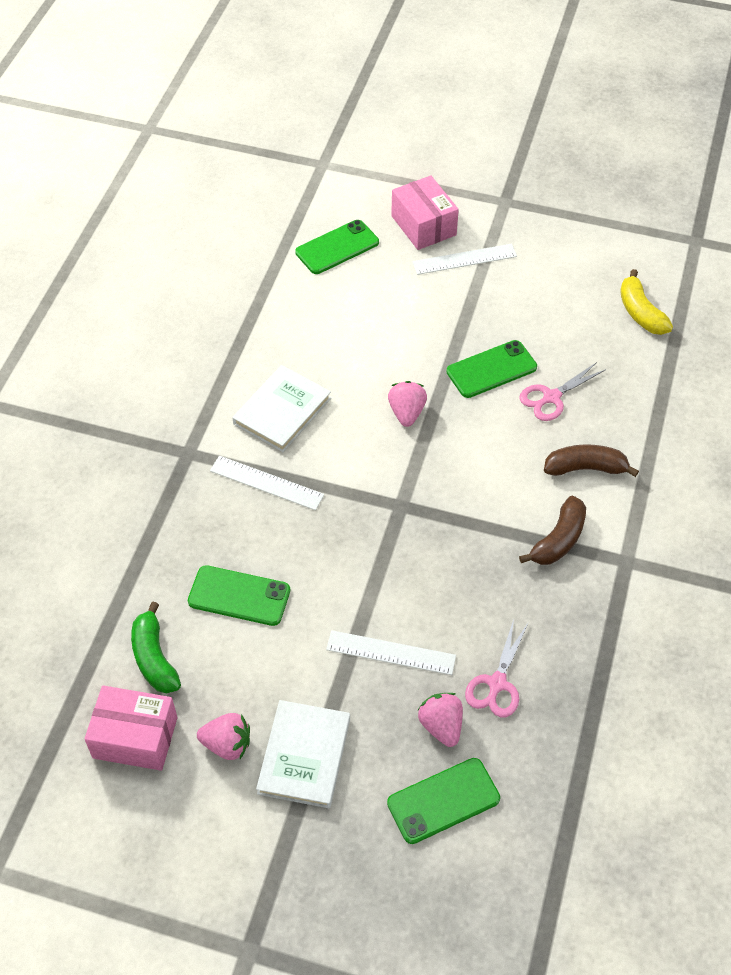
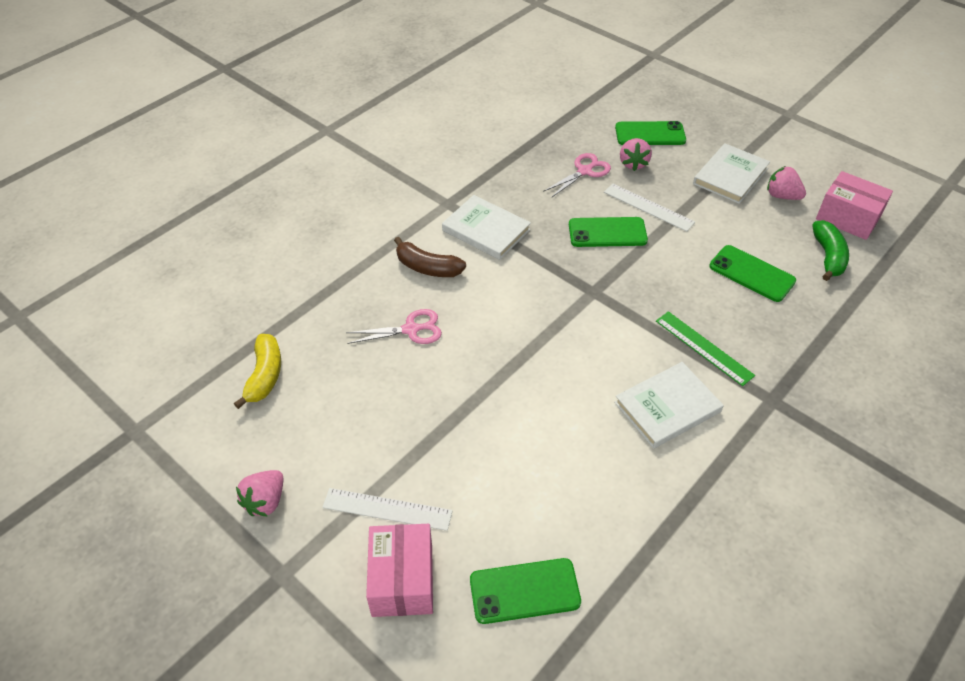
camera: 155 degrees left, 5 degrees down
white ruler [210,456,324,510] -> green ruler [656,311,755,386]
pink strawberry [388,381,427,427] -> pink strawberry moved to [236,470,283,517]
green phone [447,340,537,398] -> green phone moved to [569,217,648,247]
brown banana [519,496,586,565] -> white book [442,195,531,260]

